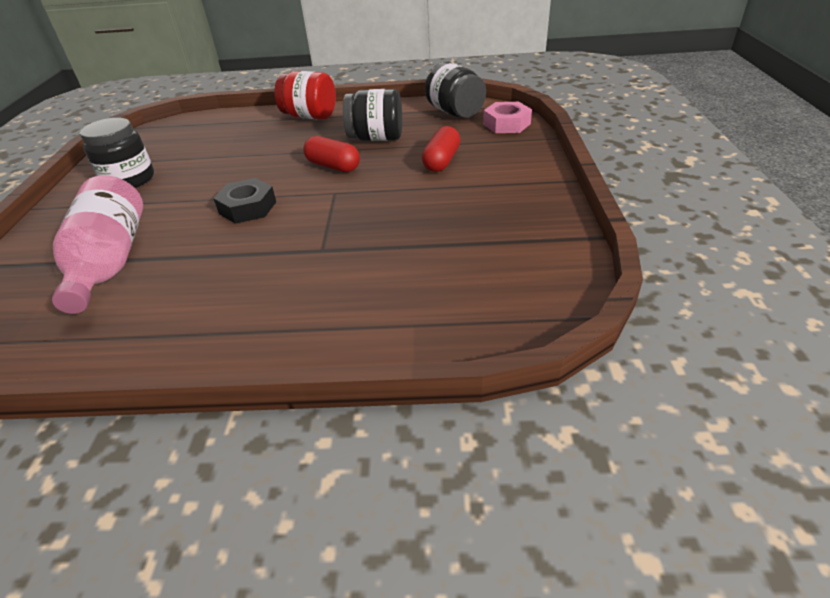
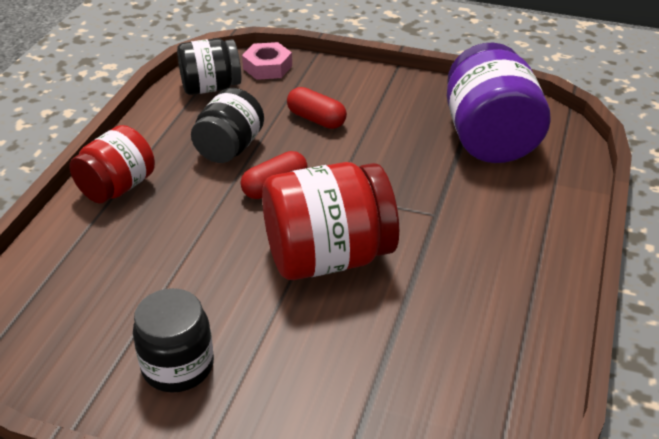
camera: 75 degrees left, 0 degrees up
pink bottle [52,175,143,314] -> none
black nut [213,178,276,224] -> red jar [262,162,399,280]
none -> purple jar [447,43,551,163]

